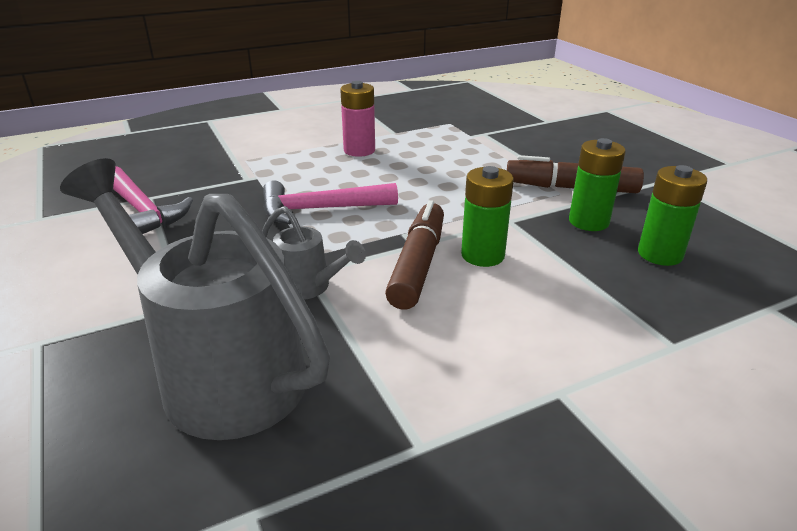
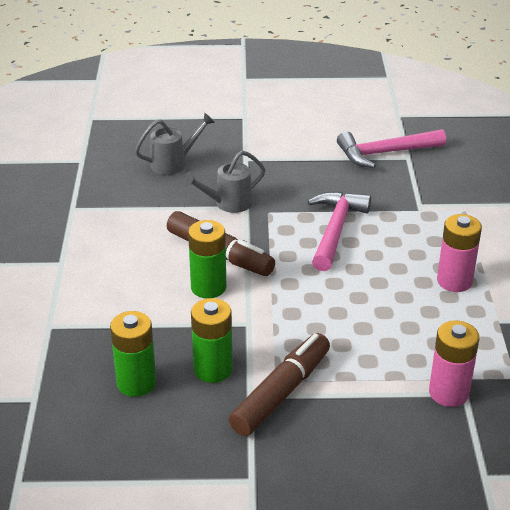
camera: 115 degrees right, 5 degrees up
grey watering can [60,158,330,440] -> grey watering can [135,113,215,175], size x0.47
none -> pink battery [429,320,479,407]

